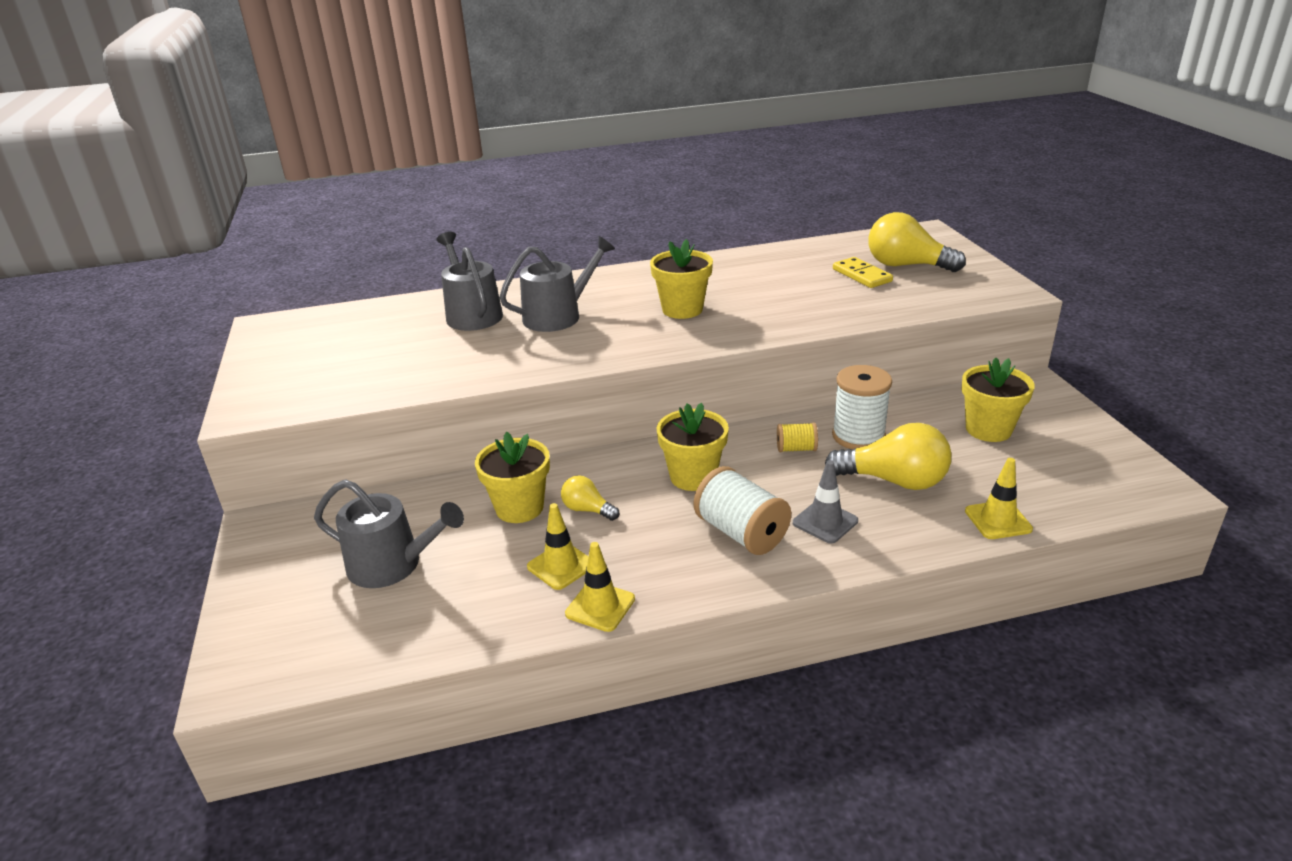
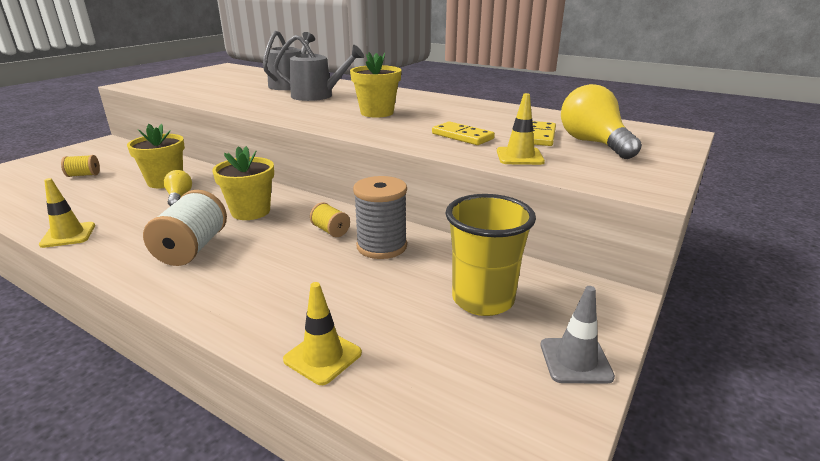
camera: 45 degrees right, 5 degrees down
grey watering can [314,480,464,588] -> yellow spool [61,155,100,177]
yellow traffic cone [527,503,589,590] -> yellow traffic cone moved to [497,93,545,165]
grey traffic cone [793,460,858,544] -> grey traffic cone moved to [541,286,615,383]
yellow light bulb [825,423,951,490] -> none
white spool [832,365,892,450] -> grey spool [353,176,407,259]
yellow flower pot [961,357,1035,442] -> yellow cup [445,194,536,316]
none -> yellow domino [432,121,495,145]

